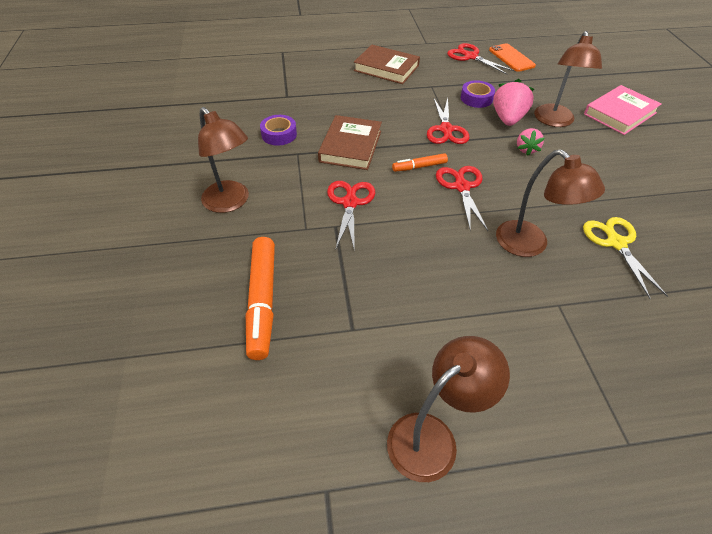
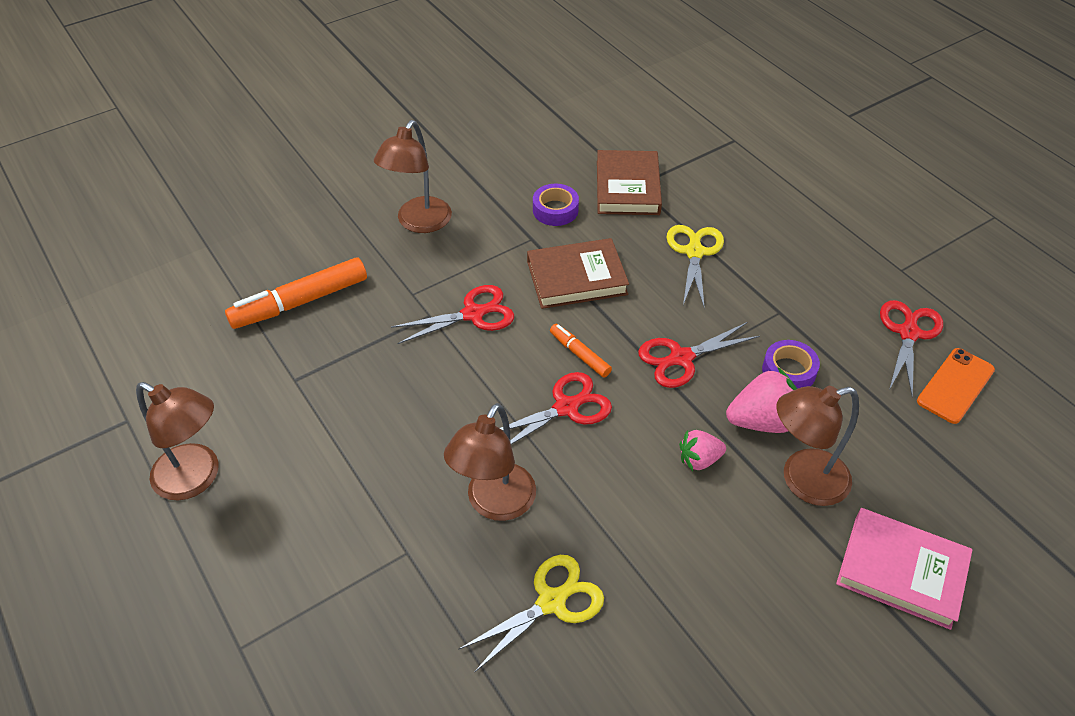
camera: 65 degrees right, 0 degrees up
brown book [354,45,420,84] -> brown book moved to [597,150,662,215]
none -> yellow scissors [666,225,724,309]

